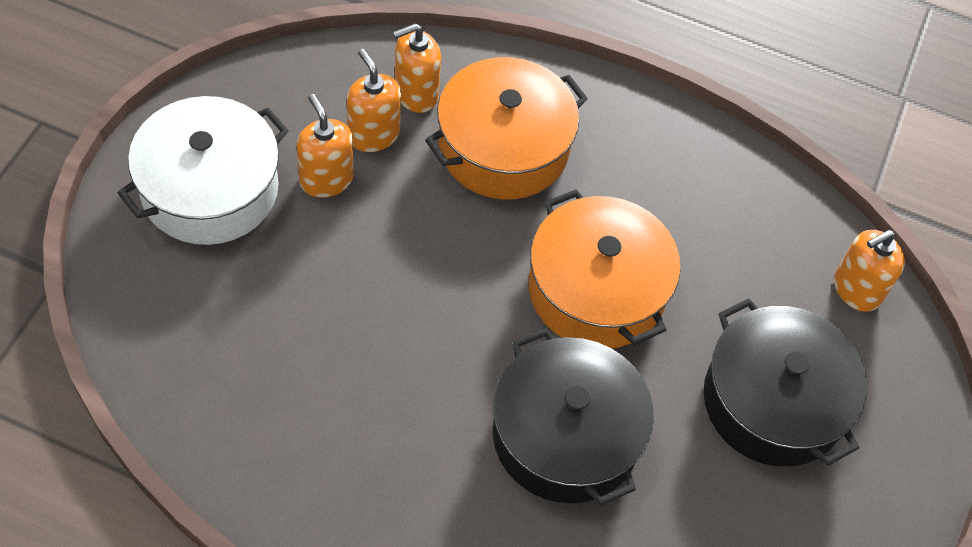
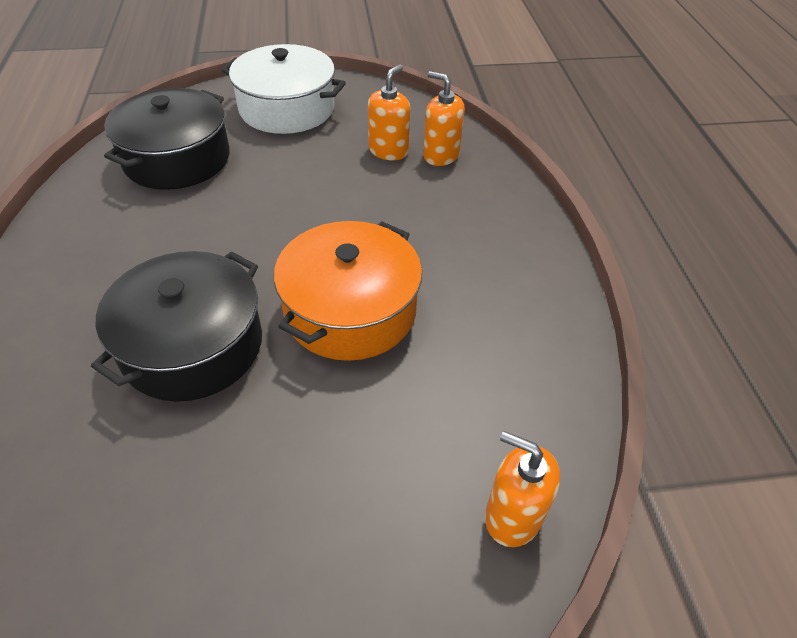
camera: 65 degrees right, 10 degrees down
orange soap dispenser [297,94,354,198] -> none
orange pot [425,57,588,199] -> none
black pot [704,298,867,466] -> black pot moved to [104,88,230,190]

